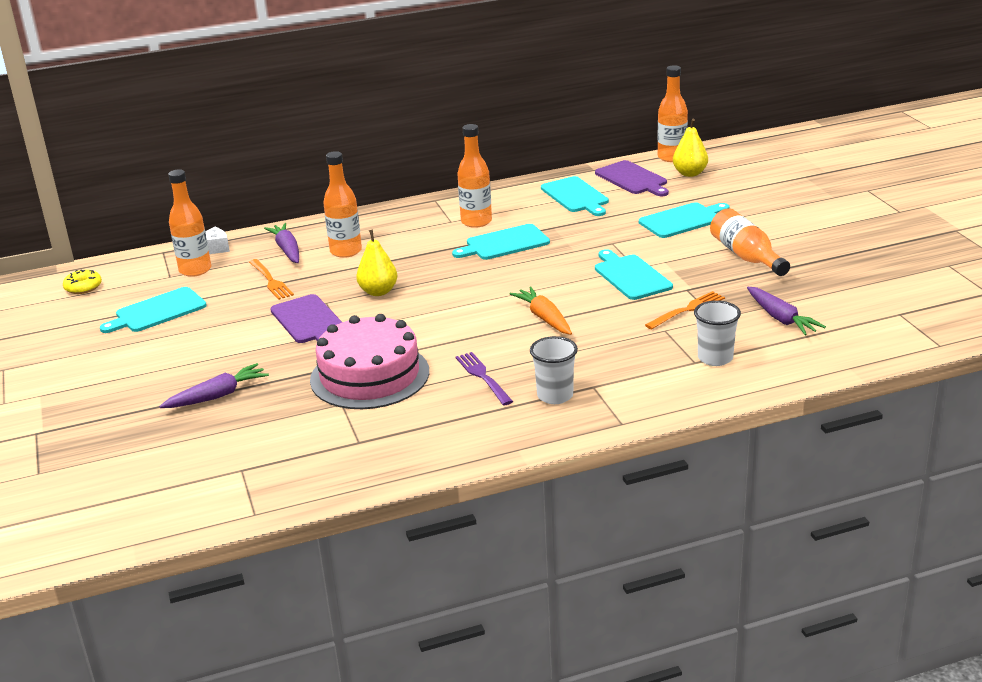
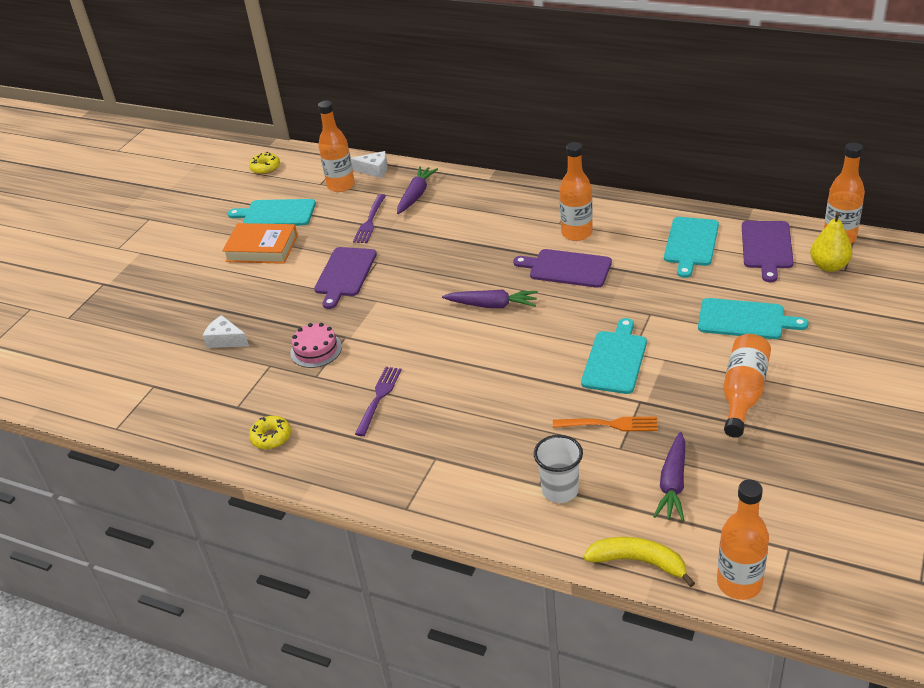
camera: 45 degrees right, 10 degrees up
purple carrot [159,363,269,408] -> purple carrot moved to [442,290,538,308]
orange fork [249,259,294,300] -> purple fork [353,194,386,243]
pink cake [310,314,429,409] -> pink cake [290,323,342,368], size x0.49
orange bottle [323,151,362,258] -> orange bottle moved to [717,480,769,600]
yellow pear [356,230,397,296] -> none
turquoise cutting board [452,224,550,260] -> purple cutting board [513,249,612,288]
orange carrot [509,286,572,335] -> none
white cup [530,336,578,404] -> none
none -> white cheese [203,315,249,348]
none -> orange book [222,223,298,264]
none -> yellow donut [249,416,291,449]
none -> yellow banana [584,537,695,587]

